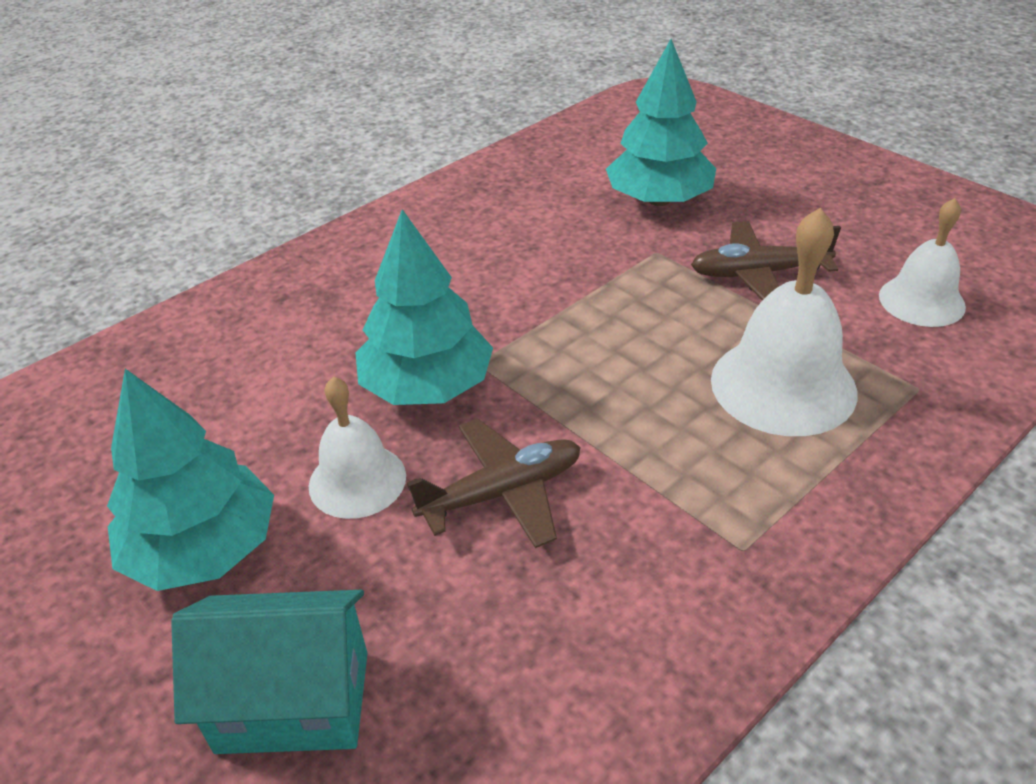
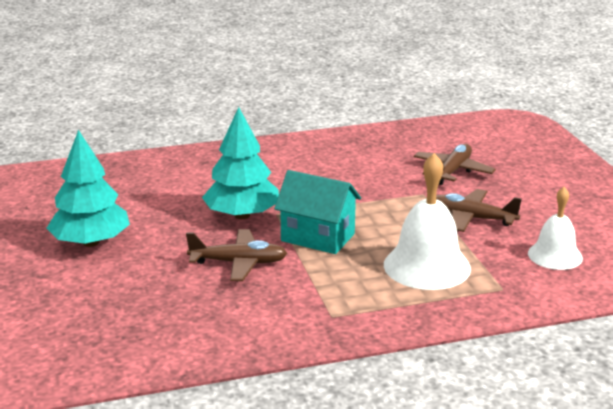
camera: 25 degrees right, 15 degrees down
turquoise house [171,590,367,754] -> turquoise house moved to [274,170,361,254]
white bell [309,377,406,519] -> none
turquoise tree [606,39,716,206] -> brown plane [414,144,496,185]

